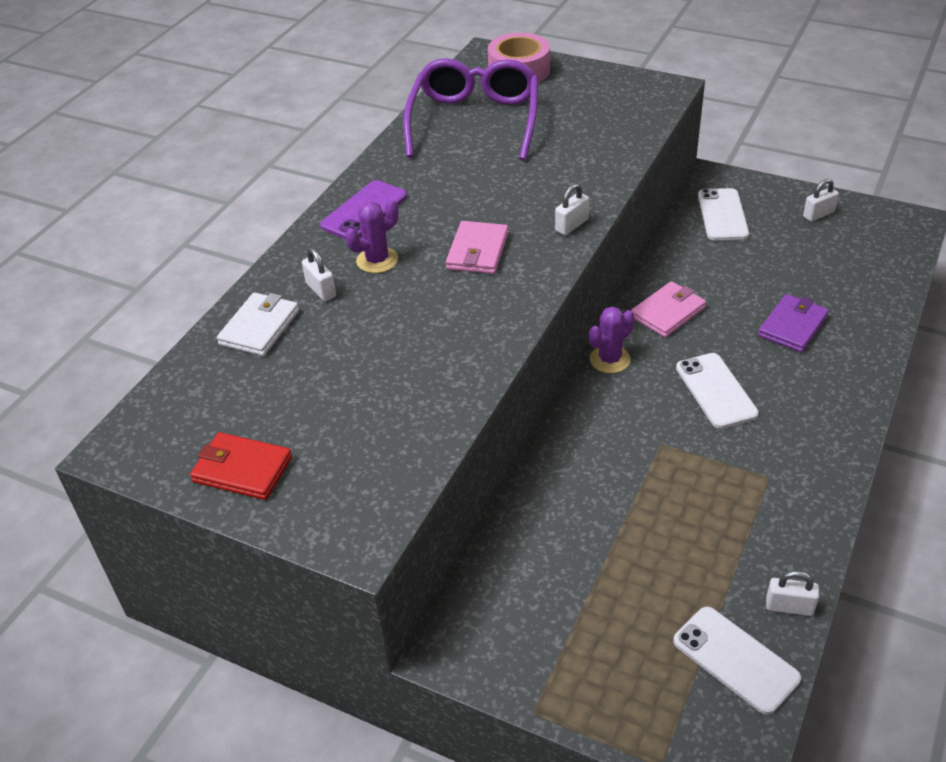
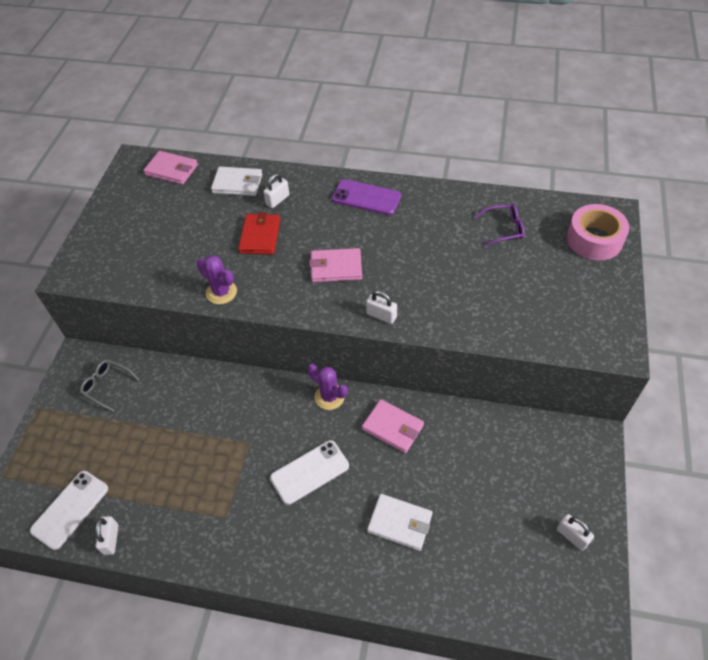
camera: 75 degrees right, 10 degrees up
red wallet [190,432,292,500] -> red wallet moved to [238,212,280,254]
purple cactus [345,199,398,273] -> purple cactus moved to [197,255,237,304]
purple glasses [403,58,538,161] -> purple glasses [475,204,524,247], size x0.43
white phone [698,188,749,240] -> none
purple wallet [758,294,829,352] -> white wallet [367,494,433,551]
none -> grey glasses [80,360,140,412]
none -> pink wallet [143,151,198,185]

